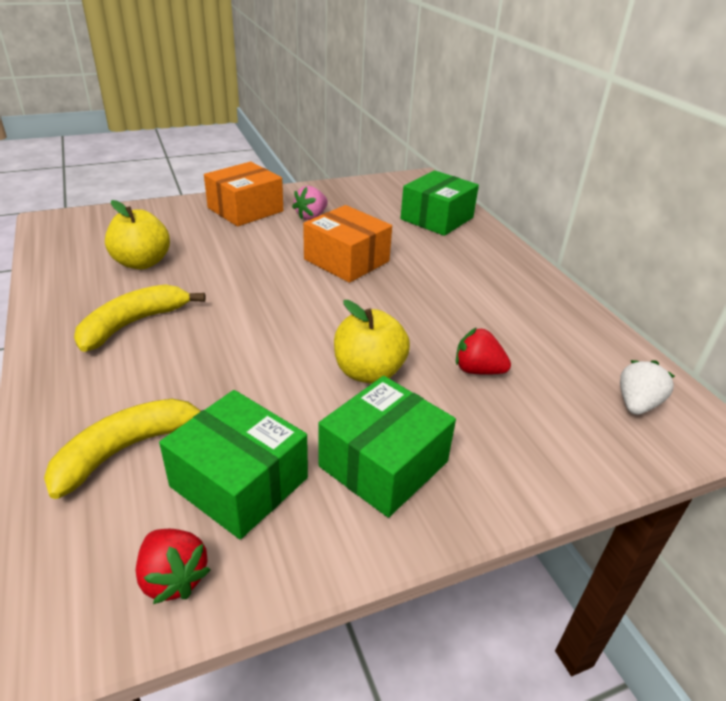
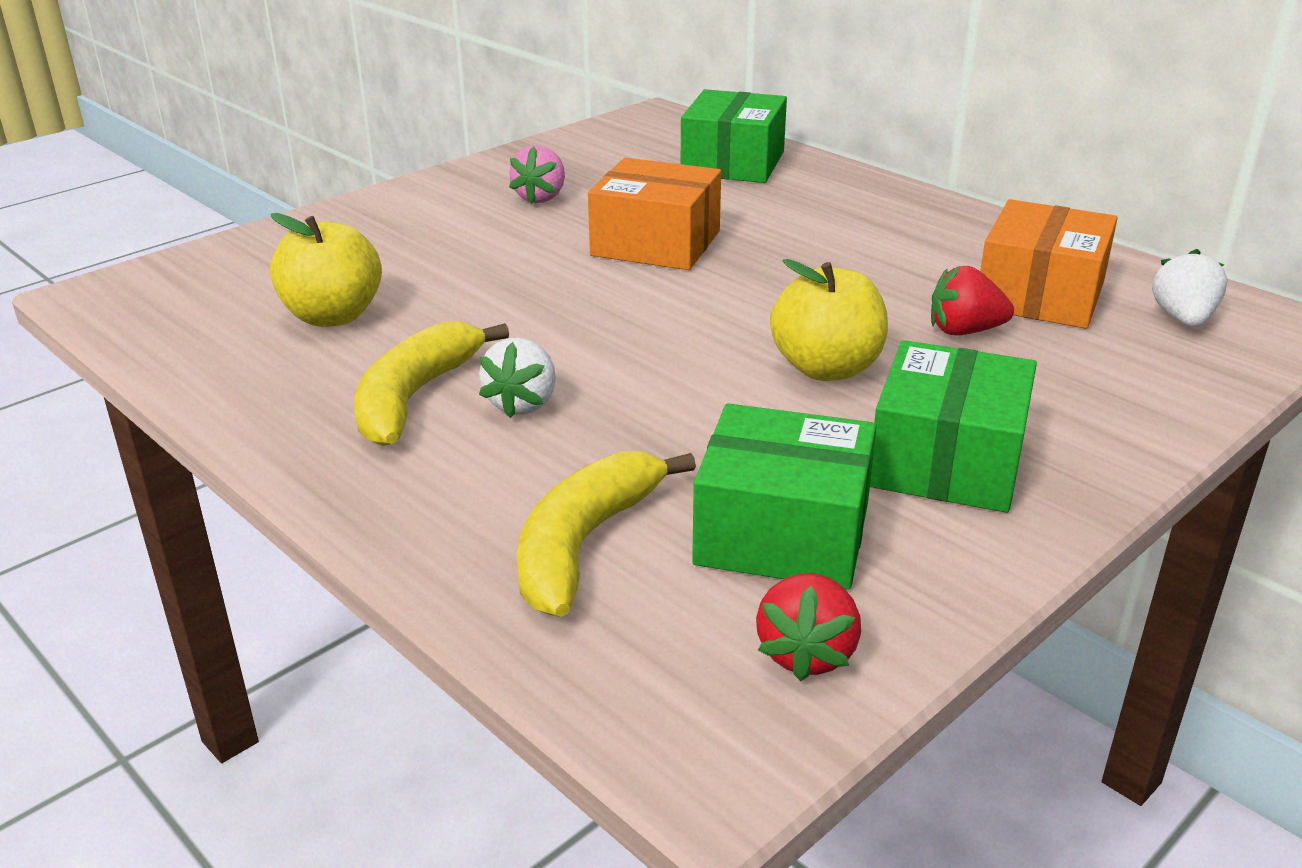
camera: 20 degrees left, 5 degrees down
red strawberry [136,529,211,604] -> red strawberry turned 75 degrees clockwise [756,573,861,681]
orange box [204,162,283,226] -> orange box moved to [980,199,1118,329]
none -> white strawberry [479,338,556,418]

